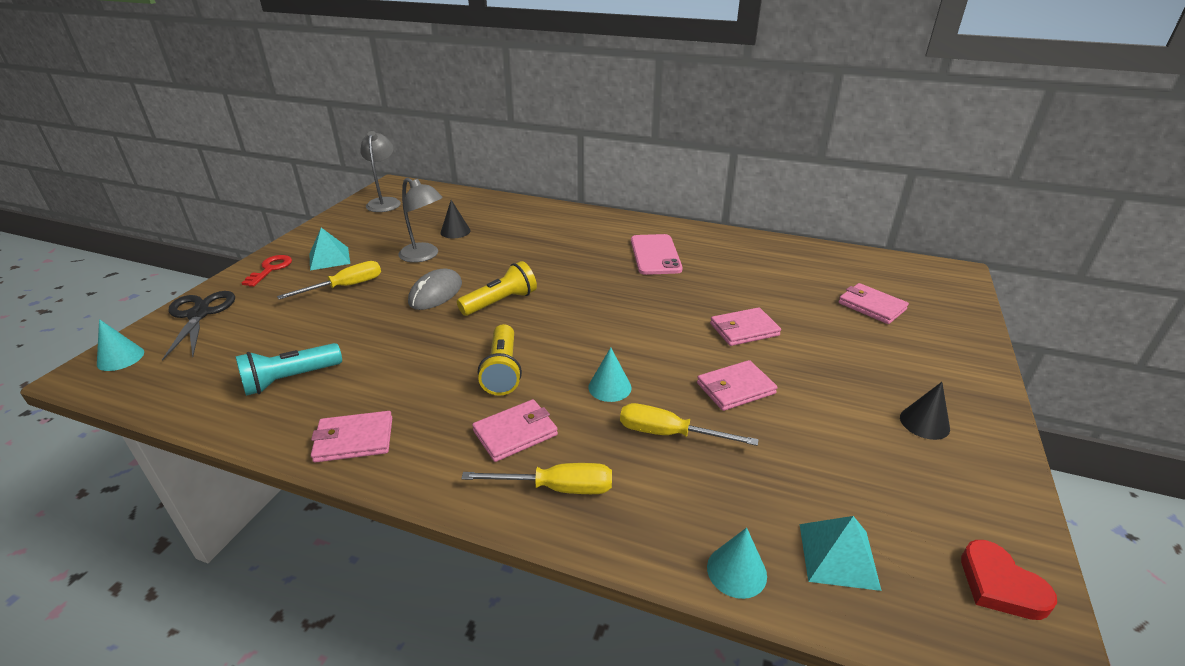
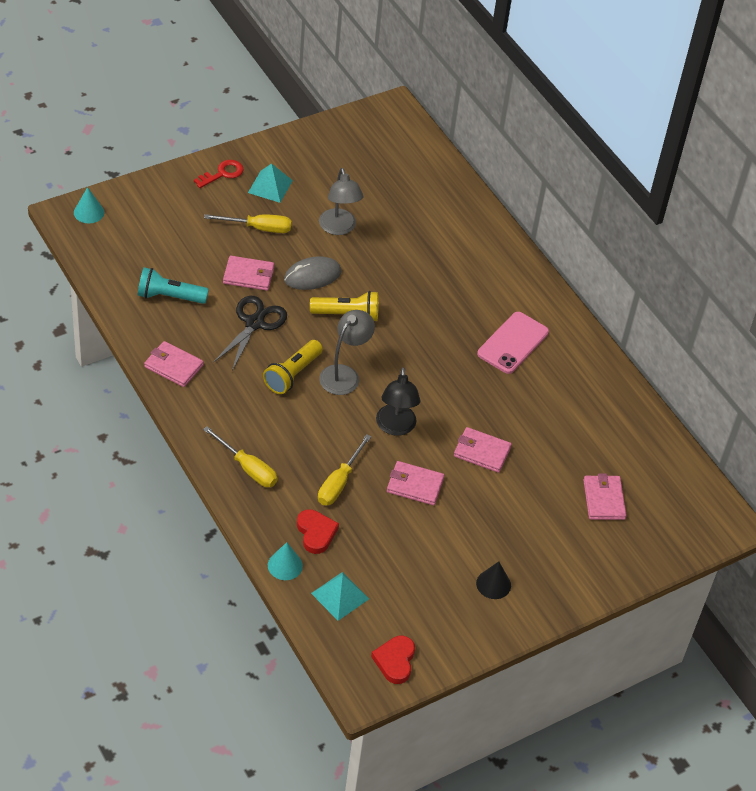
camera: 35 degrees right, 15 degrees up
black scissors [162,291,235,360] -> black scissors moved to [213,296,287,371]
grey lamp [360,131,401,212] -> grey lamp moved to [319,310,375,395]
black cone [440,200,470,238] -> none
pink wallet [472,399,558,462] -> pink wallet moved to [223,256,274,291]
turquoise cone [588,347,631,402] -> none
yellow screwdriver [620,403,759,446] -> yellow screwdriver turned 120 degrees counterclockwise [318,434,371,505]
none -> red heart [297,509,339,554]
none -> black lamp [376,367,421,436]

